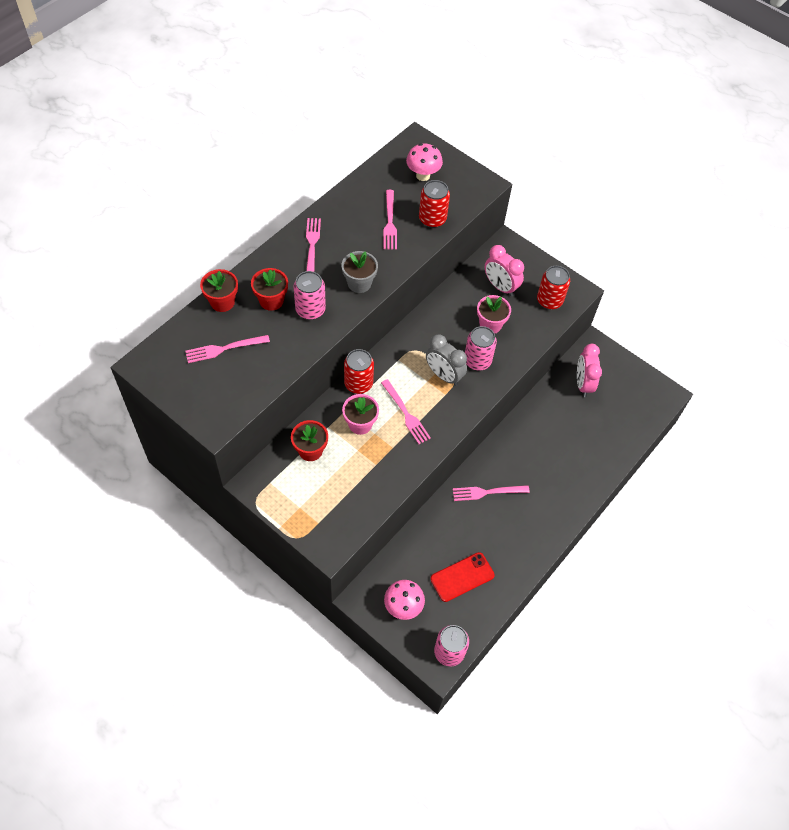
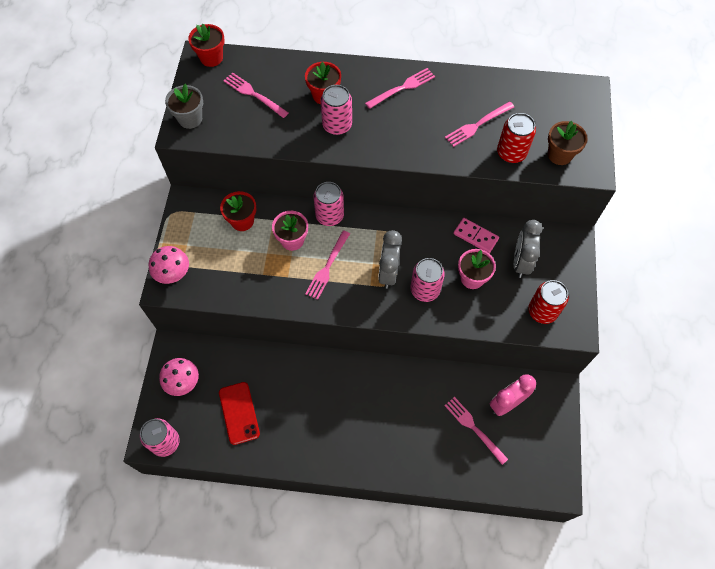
camera: 60 degrees right, 5 degrees up
red flower pot [200,269,238,312] -> red flower pot moved to [188,24,224,67]
grey flower pot [342,251,378,293] -> grey flower pot moved to [165,84,203,129]
red can [344,349,374,394] -> pink can [314,182,344,226]
pink mushroom [406,143,443,181] -> pink mushroom moved to [149,246,189,284]
red phone [430,552,495,602] -> red phone turned 45 degrees clockwise [219,382,260,445]
pink fork [453,485,530,501] -> pink fork moved to [444,397,508,465]
pink clock [485,245,524,296] -> grey clock [514,220,542,278]
none -> pink domino [454,218,499,253]
none -> brown flower pot [548,121,588,165]

